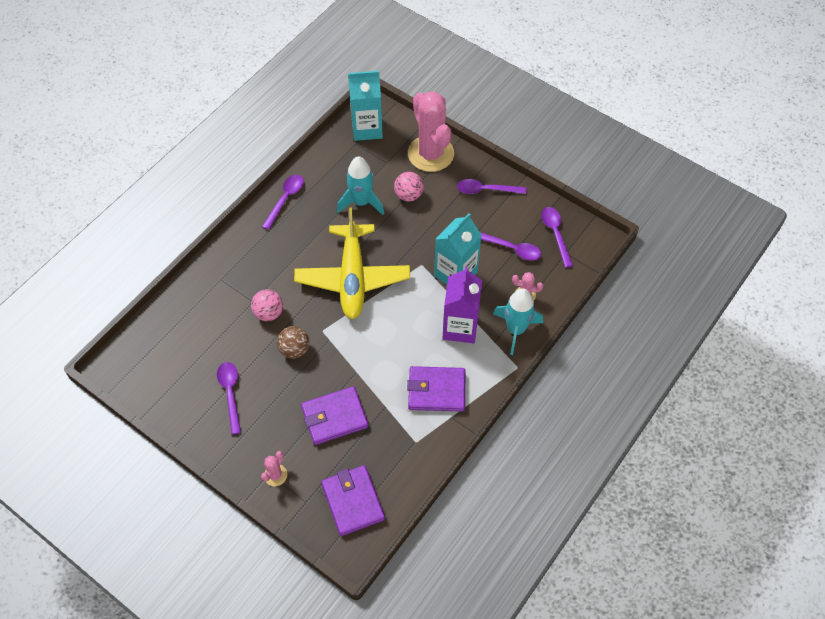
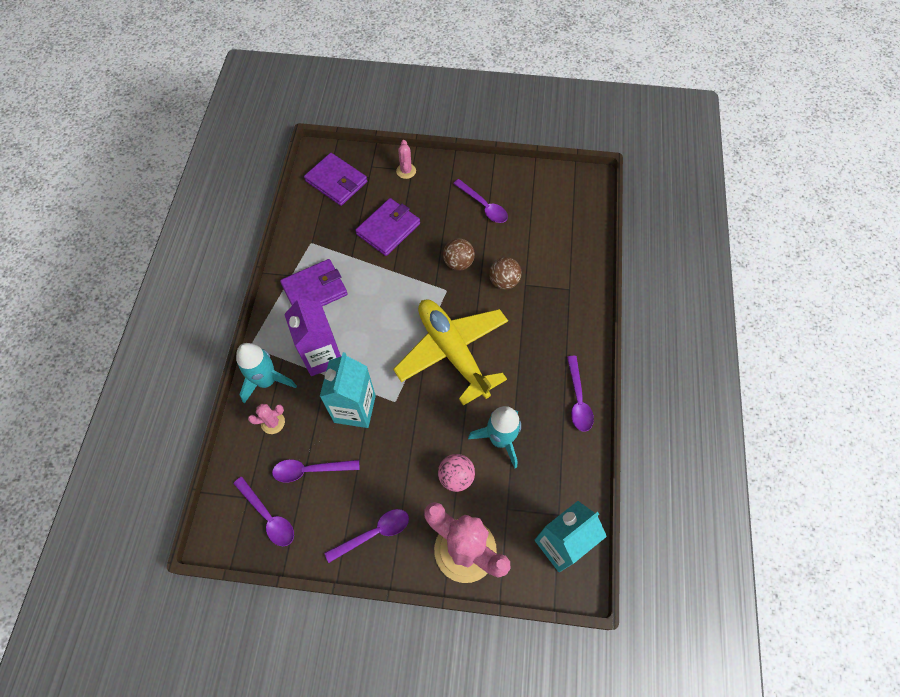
camera: 150 degrees right, 5 degrees up
pink ball [251,290,283,321] -> brown ball [489,257,522,290]

